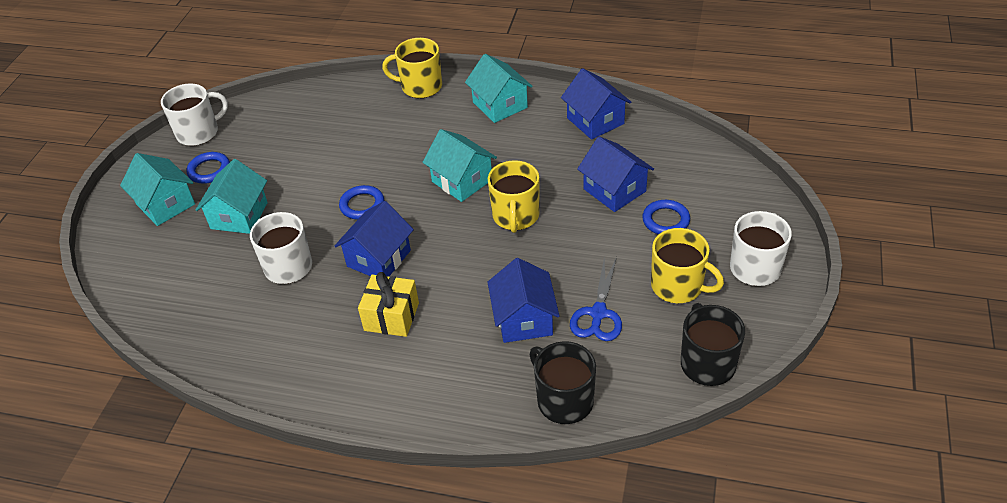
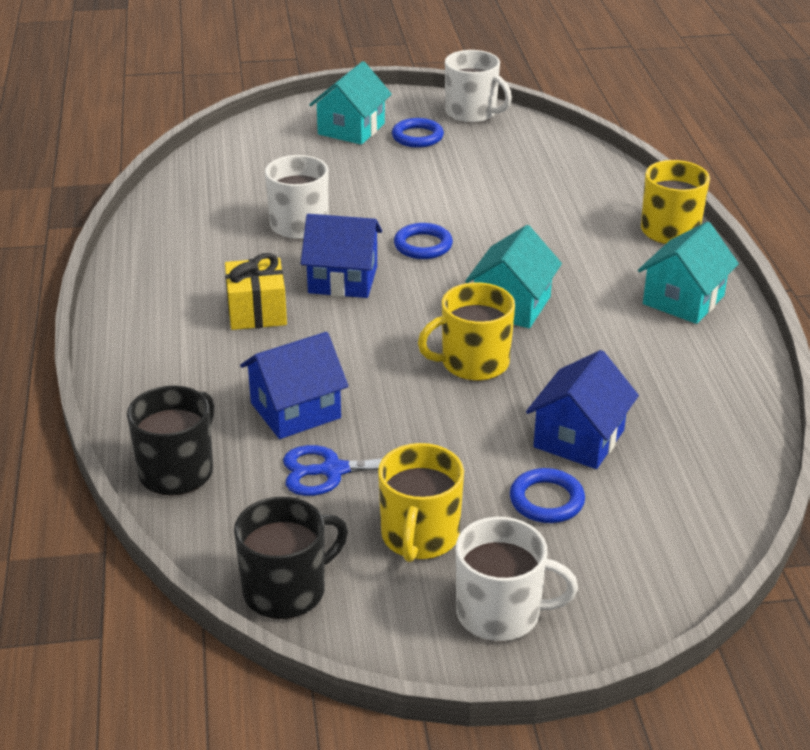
camera: 65 degrees right, 10 degrees down
turquoise house [195,159,268,234] -> none
blue house [561,68,631,140] -> none

